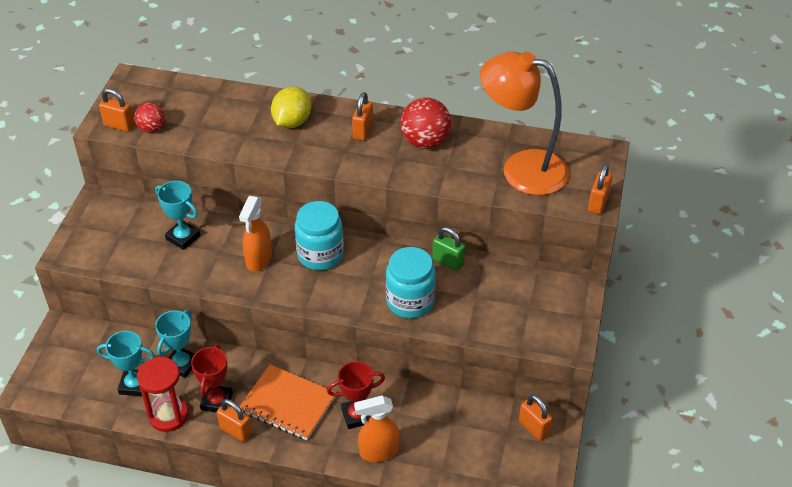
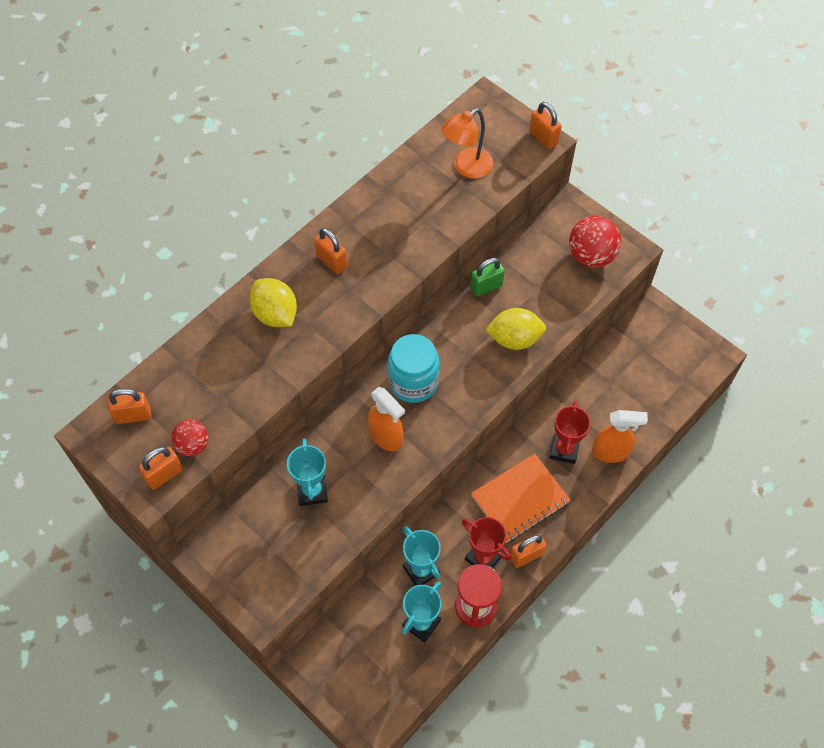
camera: 60 degrees left, 15 degrees up
turquoise trophy [155,181,201,250] -> turquoise trophy turned 75 degrees counterclockwise [287,438,328,506]
orange spray bottle [354,396,399,462] -> orange spray bottle turned 105 degrees counterclockwise [592,410,648,463]
turquoise jar [386,247,436,319] -> yellow lemon [485,308,546,350]
red ball [401,97,451,149] -> red ball moved to [569,215,622,268]
orange lamp [480,51,569,195] -> orange lamp [442,108,493,178], size x0.58
orange padlock [519,394,552,441] -> orange padlock moved to [108,389,151,424]

